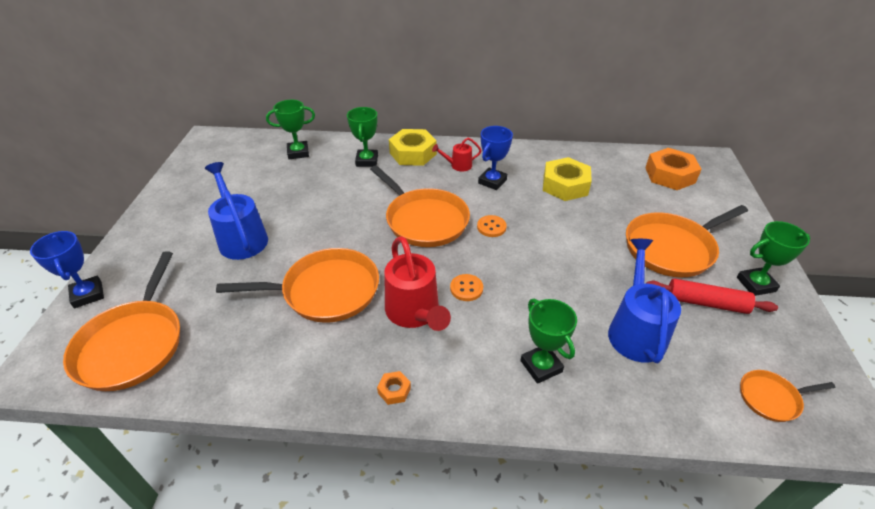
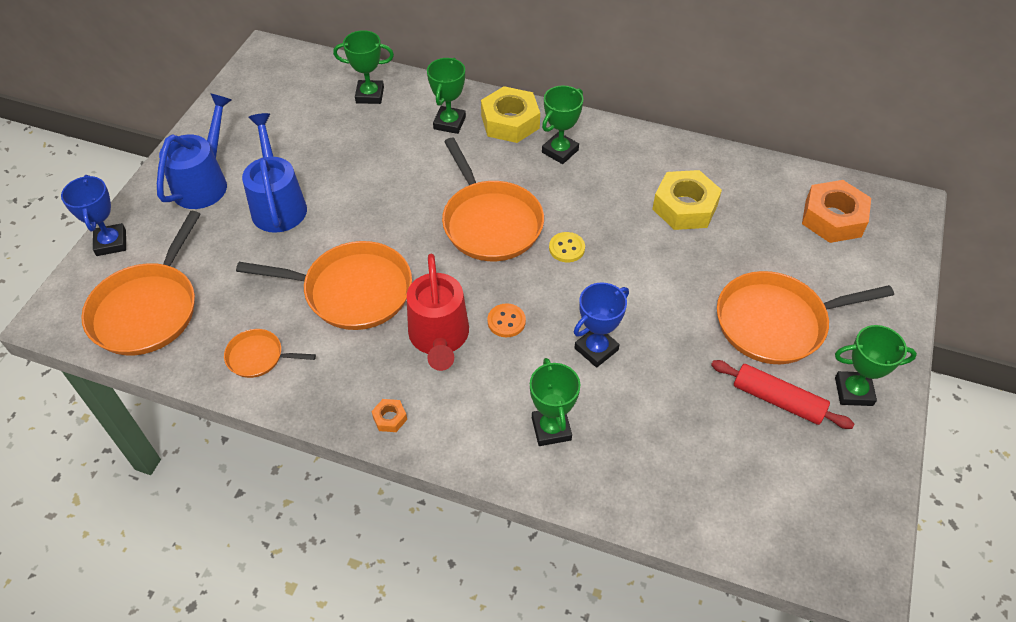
camera: 15 degrees right, 10 degrees up
red watering can [432,138,482,171] -> green trophy [542,85,583,164]
orange button [477,215,507,237] -> yellow button [549,232,585,262]
blue trophy [478,126,513,190] -> blue trophy moved to [574,282,629,368]
blue watering can [608,239,681,363] -> blue watering can moved to [157,93,231,209]
orange pan [740,370,835,422] -> orange pan moved to [224,329,316,378]

